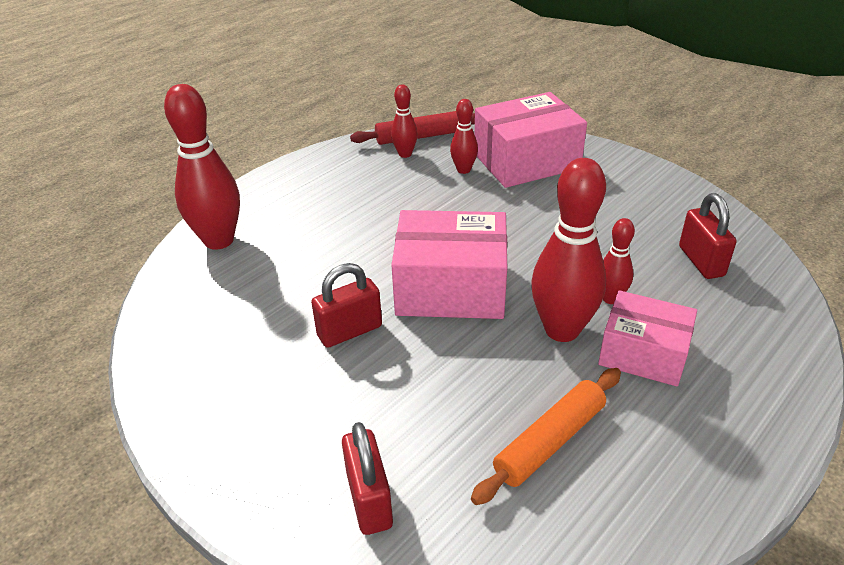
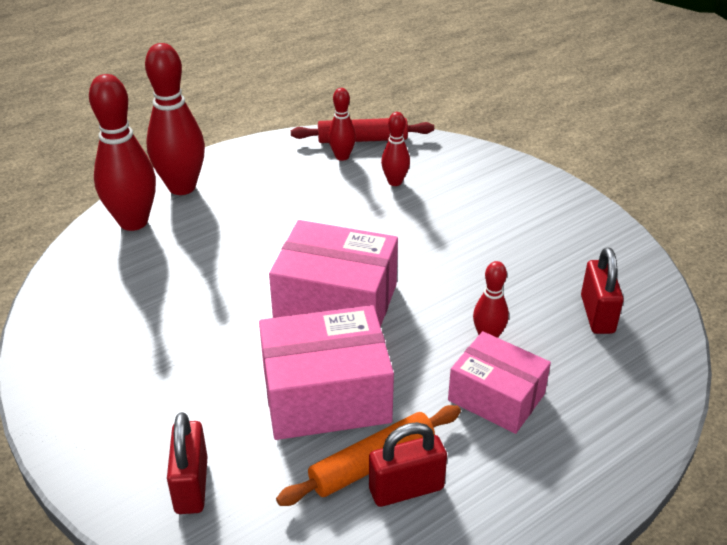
camera: 10 degrees right, 0 degrees up
red padlock [311,263,382,348] -> red padlock moved to [369,422,447,507]
pink box [474,92,587,188] -> pink box moved to [259,305,394,440]
red bowling pin [531,158,606,342] -> red bowling pin moved to [145,43,205,195]

